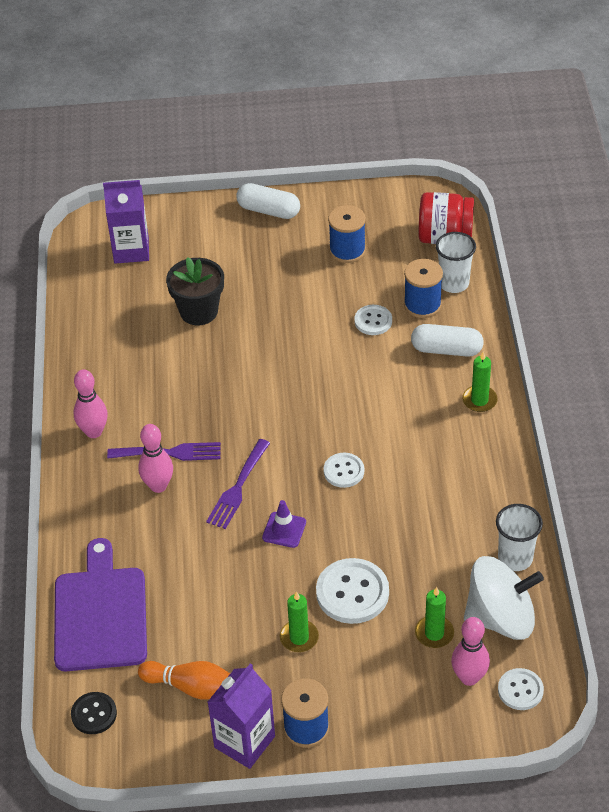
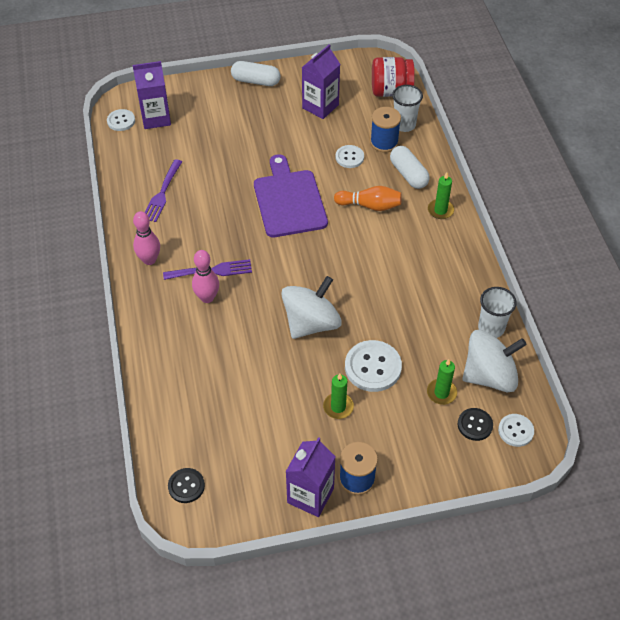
camera: 10 degrees left, 5 degrees up
purple cutting board [54,538,147,671] -> purple cutting board moved to [254,154,328,237]
orange bowling pin [138,661,230,700] -> orange bowling pin moved to [334,186,402,211]
black flower pot [166,257,224,326] -> none
purple fork [206,439,270,529] -> purple fork moved to [145,159,182,222]
purple traffic cone [262,500,306,548] -> white spinning top [281,276,342,339]
white button [323,453,364,488] -> white button moved to [107,109,135,131]
blue spool [328,205,366,263] -> purple carton [302,44,340,119]
white capsule [411,324,484,357] -> white capsule turned 60 degrees clockwise [390,146,430,189]
pink bowling pin [451,617,490,686] -> black button [458,408,493,441]

